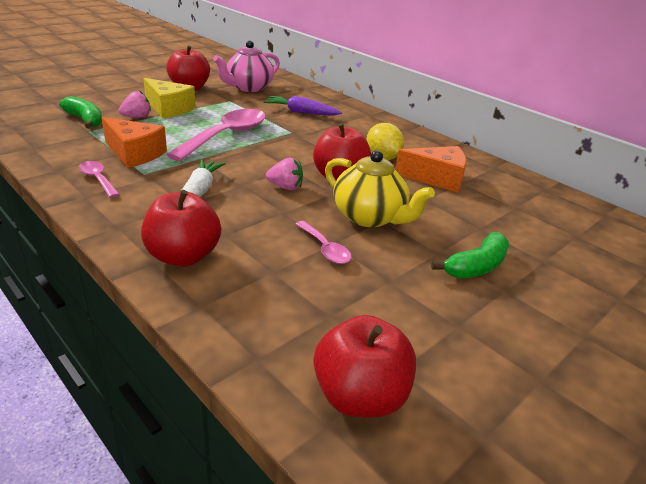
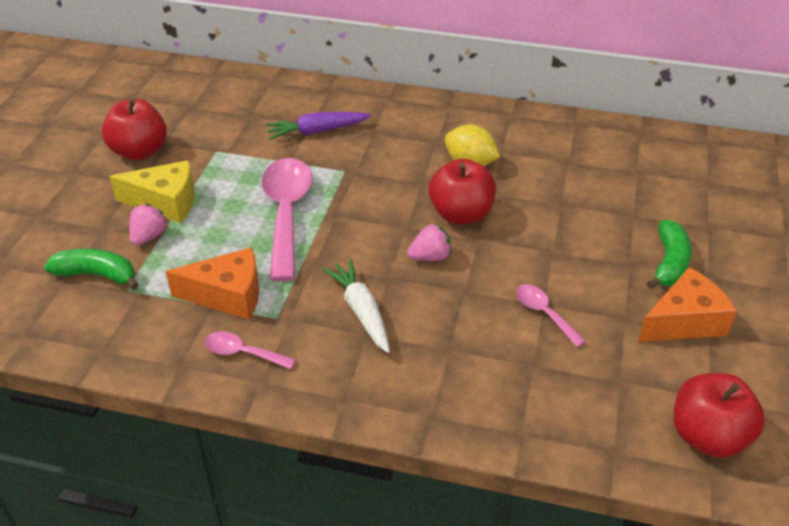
camera: 30 degrees left, 10 degrees up
red apple [141,190,221,267] -> none
pink teapot [213,41,280,92] -> none
pink spoon [296,221,352,264] -> pink spoon turned 150 degrees counterclockwise [516,284,586,347]
yellow teapot [325,150,435,227] -> none
orange cheese [395,146,467,193] -> orange cheese moved to [638,267,737,342]

